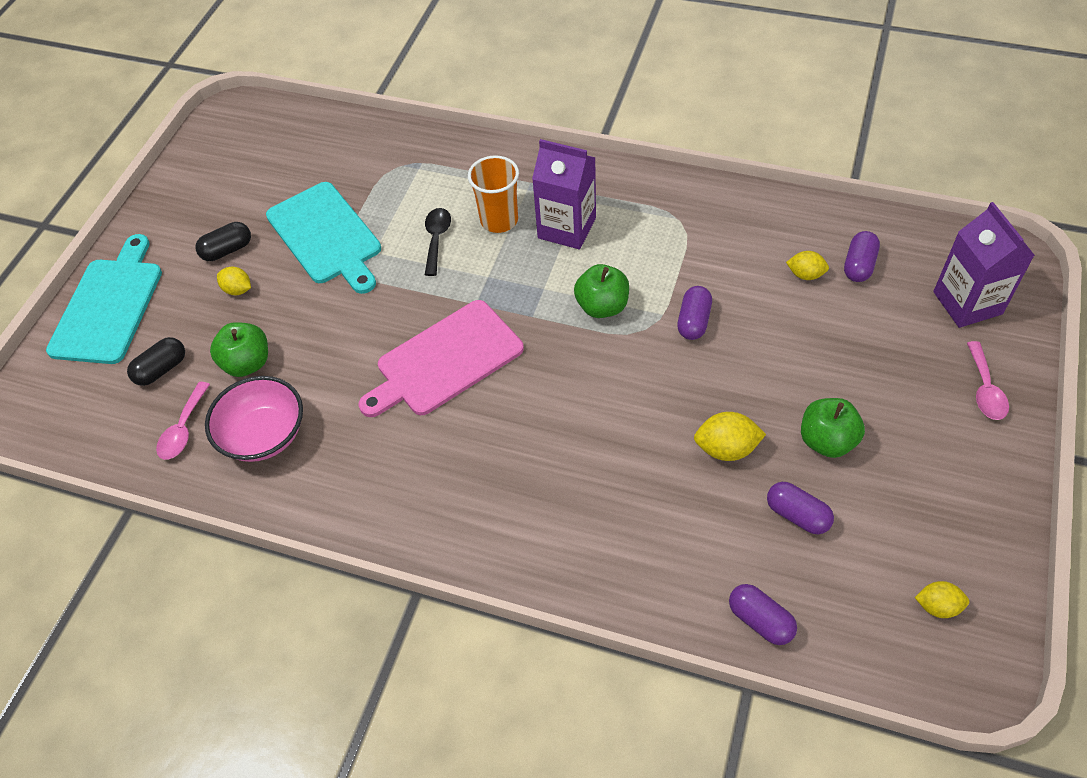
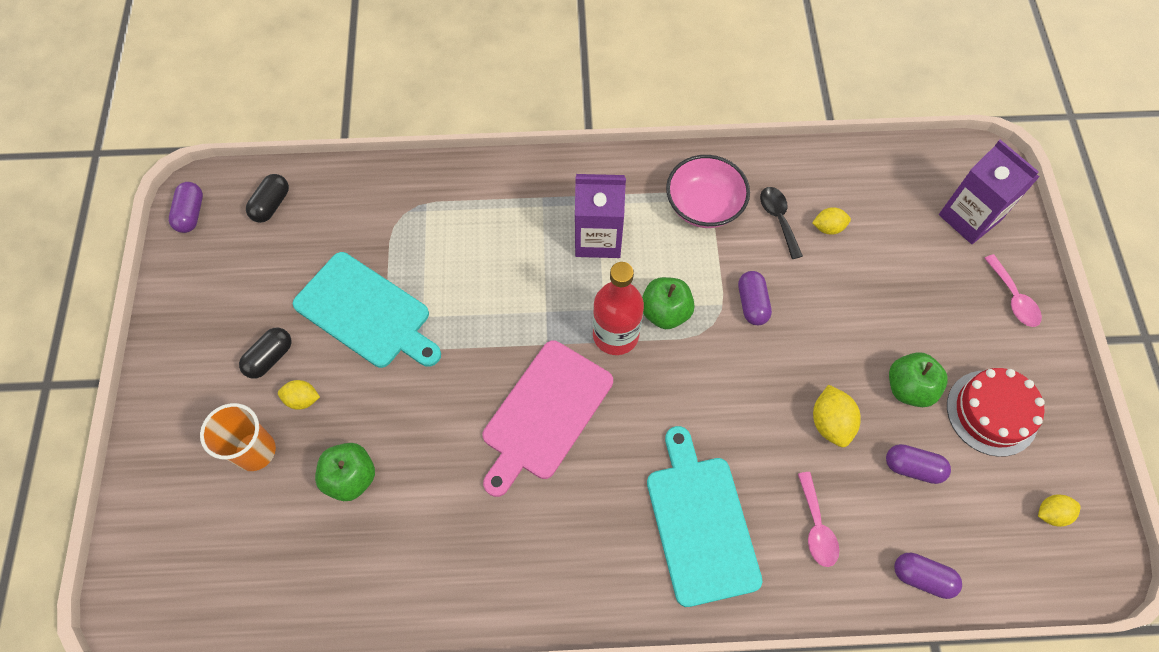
camera: 25 degrees left, 10 degrees up
turquoise cutting board [46,234,162,364] -> turquoise cutting board moved to [647,426,763,607]
black capsule [127,337,185,386] -> black capsule moved to [246,174,289,223]
pink spoon [156,382,210,460] -> pink spoon moved to [798,472,839,567]
pink bowl [205,376,303,462] -> pink bowl moved to [666,155,750,228]
black spoon [425,208,451,276] -> black spoon moved to [760,187,803,259]
orange cup [468,155,519,233] -> orange cup moved to [200,403,276,471]
yellow lemon [694,412,766,461] -> yellow lemon turned 75 degrees counterclockwise [813,385,861,447]
purple capsule [844,231,880,282] -> purple capsule moved to [169,182,203,233]
none -> red bottle [593,262,644,355]
none -> red cake [947,368,1045,457]

